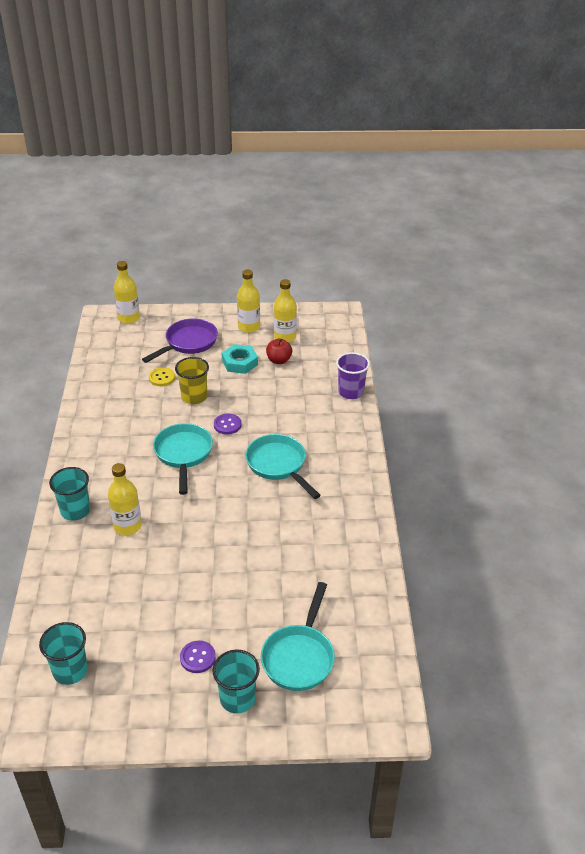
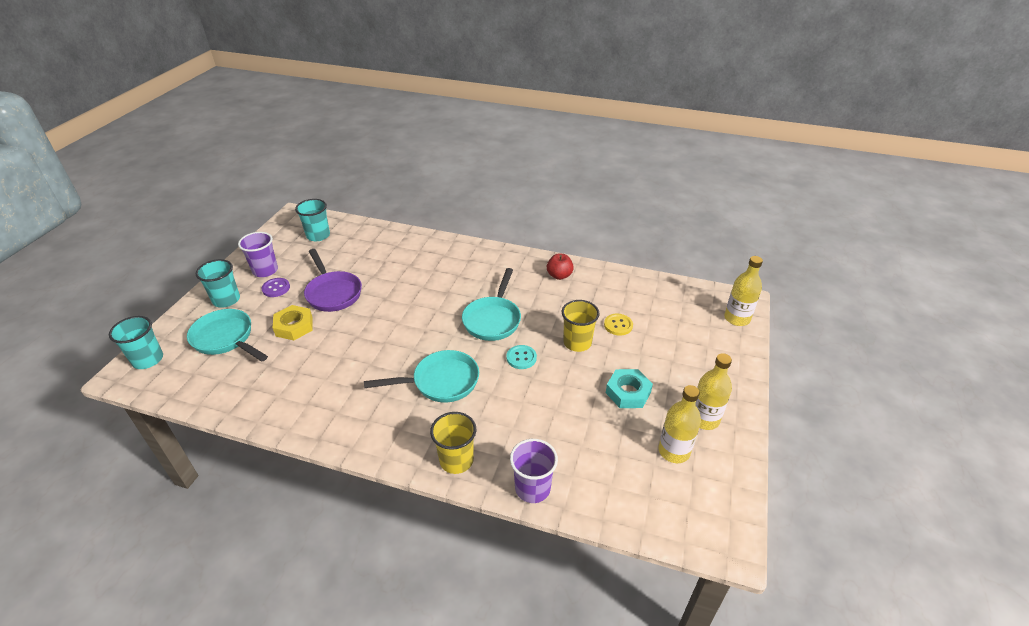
camera: 110 degrees right, 0 degrees up
turquoise cup [49,467,90,521] -> turquoise cup moved to [109,316,163,369]
yellow bottle [108,463,142,535] -> none
purple pan [142,318,218,363] -> purple pan moved to [304,249,362,312]
turquoise pan [153,423,213,495] -> turquoise pan turned 90 degrees clockwise [462,268,521,341]
purple button [214,414,241,435] -> turquoise button [506,345,537,369]
red apple [266,338,292,364] -> red apple moved to [547,253,574,280]
none -> purple cup [238,232,278,277]
none -> yellow nut [273,305,313,340]
none -> yellow cup [430,412,476,474]

